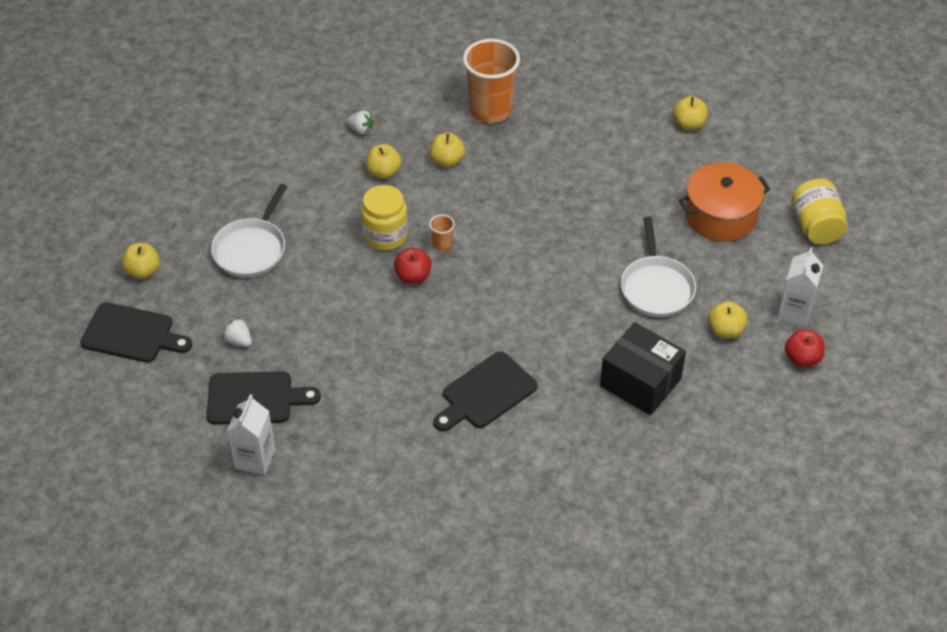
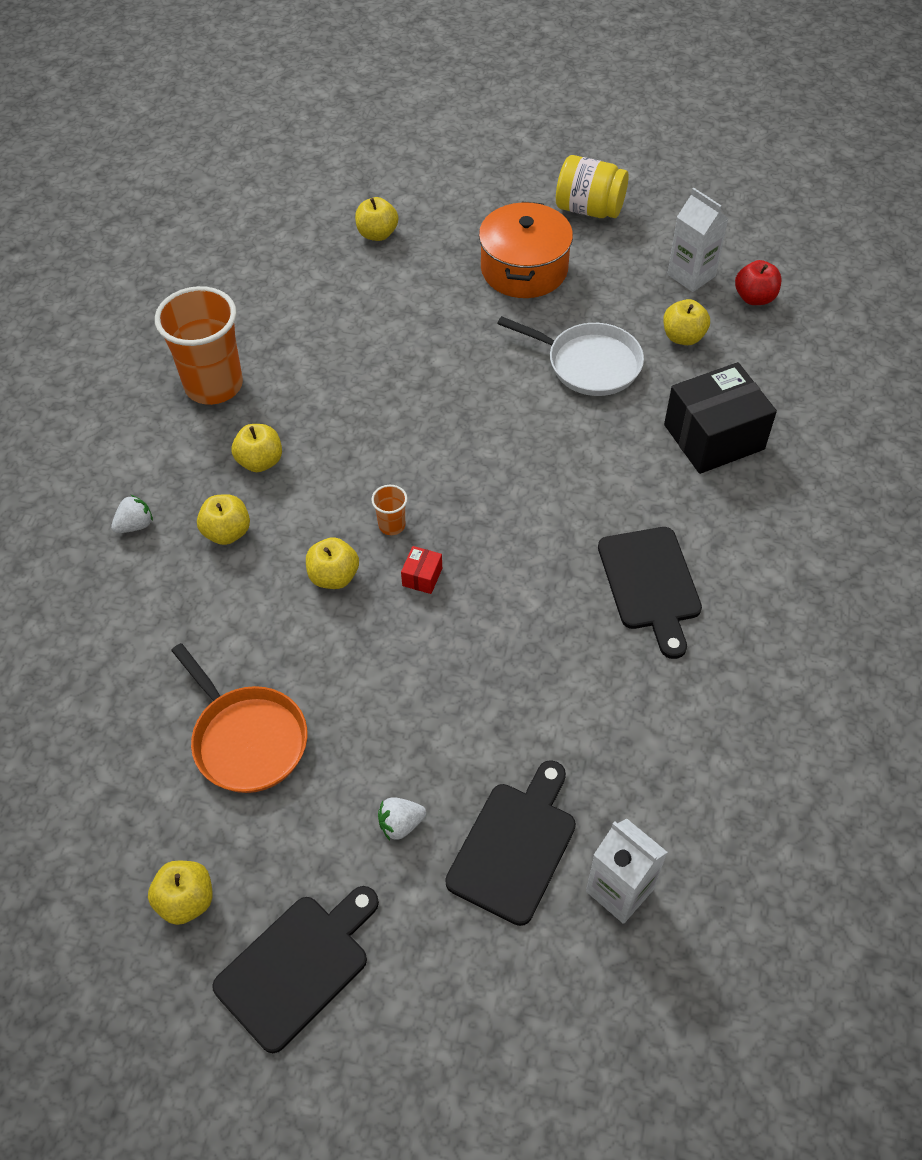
camera: 60 degrees left, 5 degrees up
white pan [211,184,287,278] -> orange pan [171,643,307,793]
yellow jar [361,185,408,250] -> yellow apple [306,537,359,589]
red apple [394,247,432,284] -> red box [401,546,442,594]

